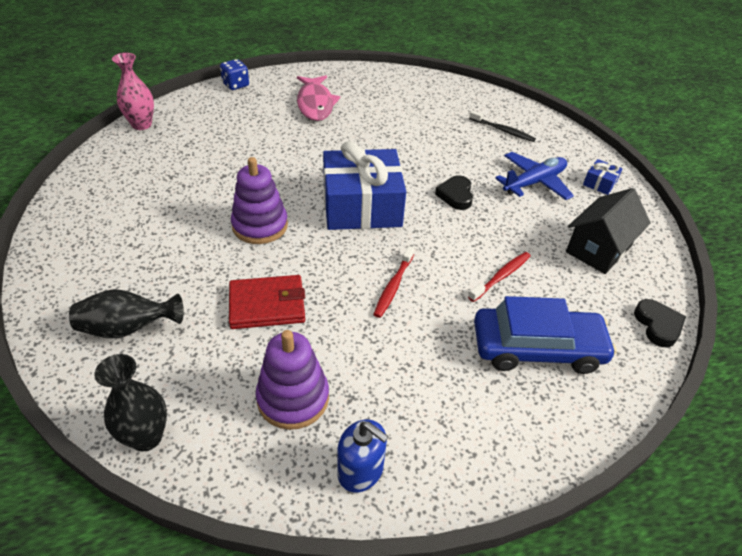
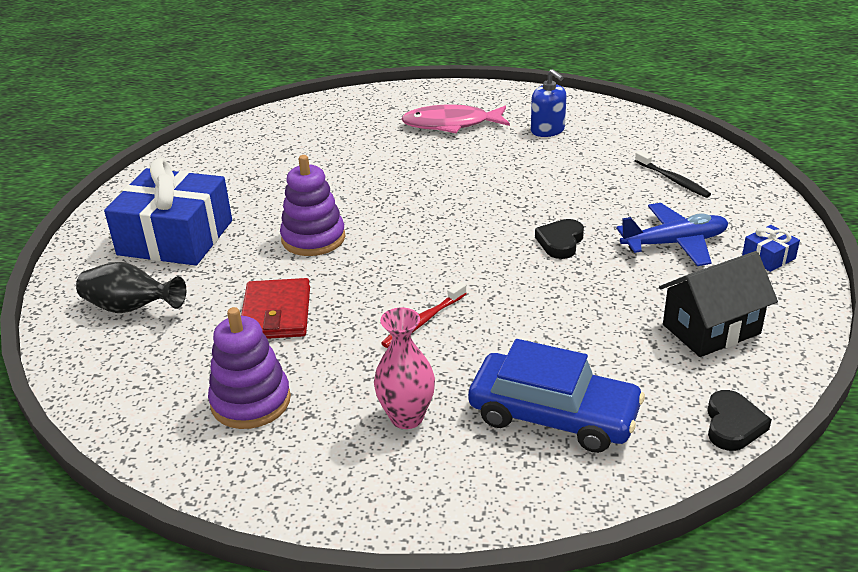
camera: 25 degrees right, 10 degrees down
black vase [95,354,167,451] -> none
pink vase [112,53,154,130] -> pink vase moved to [374,307,435,429]
blue dice [220,59,249,90] -> none
red wallet [229,275,305,329] -> red wallet turned 75 degrees clockwise [241,278,310,339]
pink fish [297,75,340,121] -> pink fish turned 75 degrees clockwise [401,104,510,133]
blue gift [323,141,406,230] -> blue gift moved to [104,158,232,266]
blue soap dispenser [338,419,389,493] -> blue soap dispenser moved to [531,69,567,137]
red toothbrush [468,252,531,302] -> none

